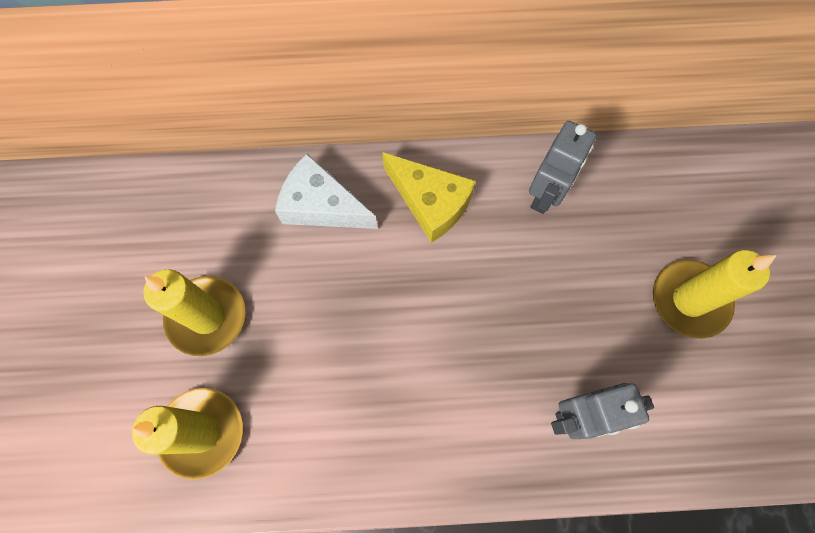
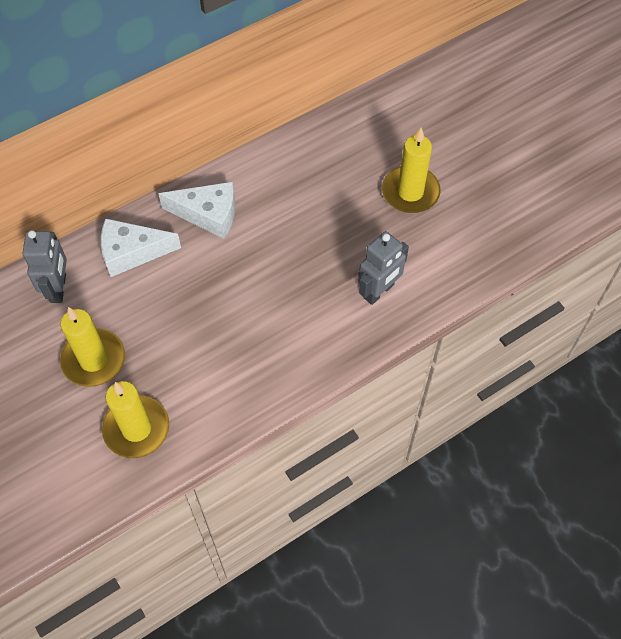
camera: 30 degrees left, 10 degrees down
yellow cheese [382,152,476,243] -> white cheese [158,182,235,239]
grey robot [529,121,596,214] -> grey robot moved to [22,230,67,303]

